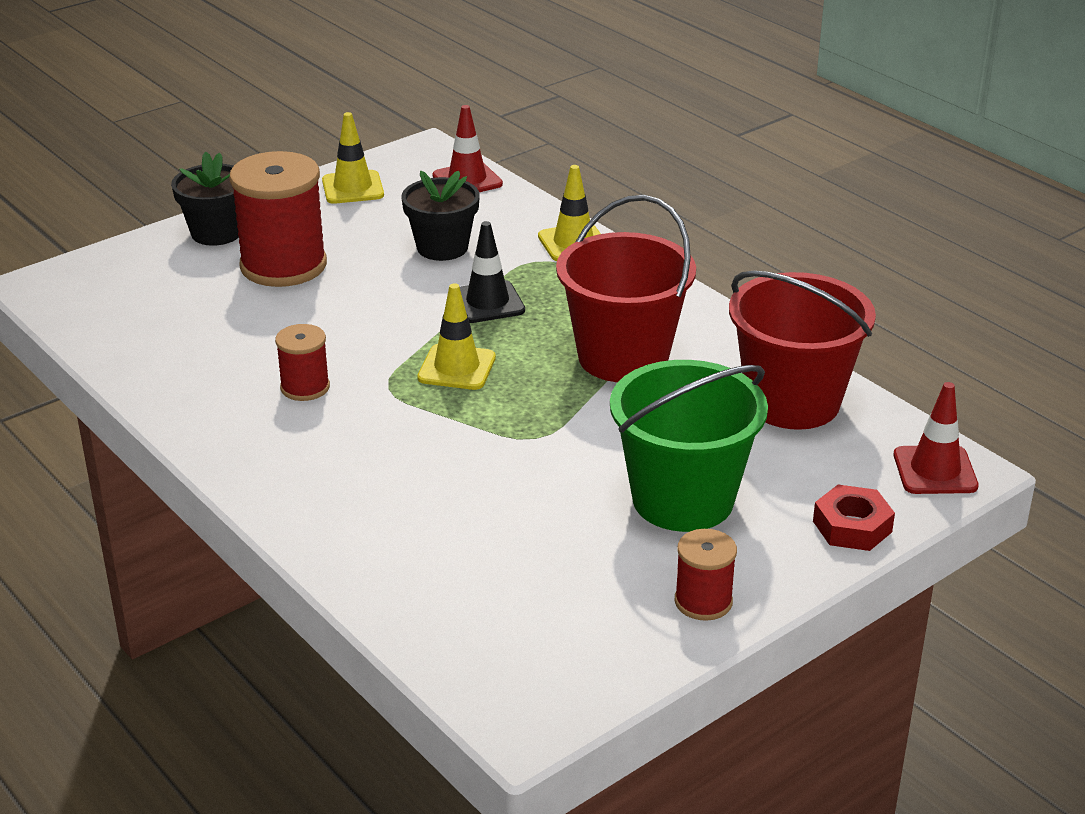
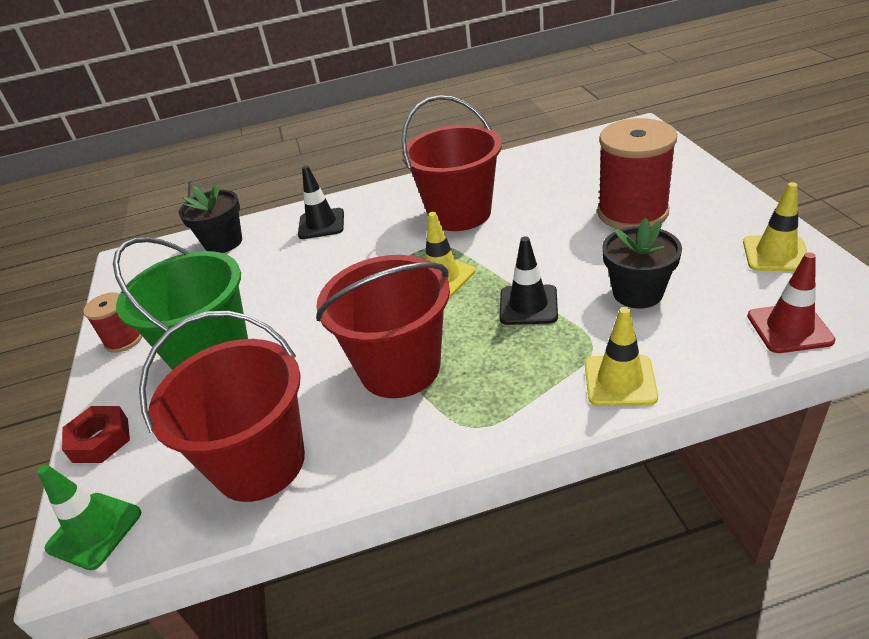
camera: 120 degrees right, 5 degrees up
black flower pot [171,152,239,246] -> black flower pot moved to [179,184,242,253]
red spool [275,324,330,401] -> red bucket [401,95,502,231]
red traffic cone [894,382,979,494] -> green traffic cone [37,465,141,570]
none -> black traffic cone [298,166,344,239]

